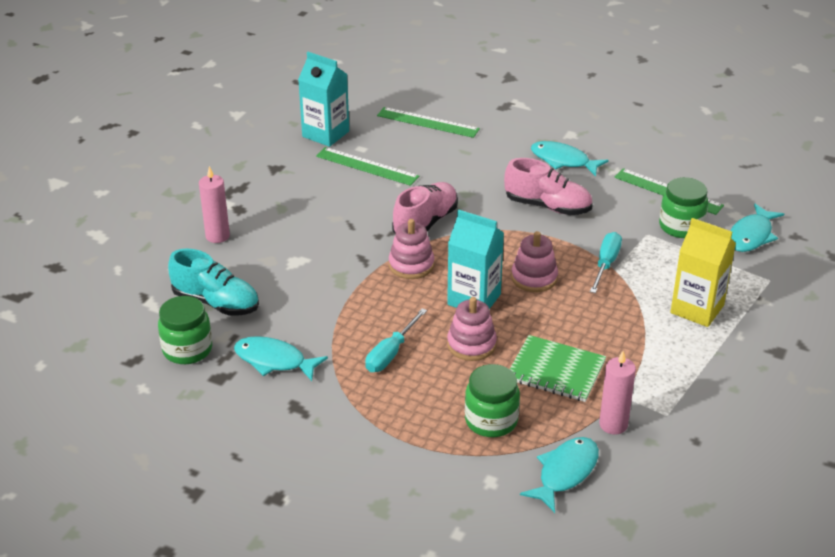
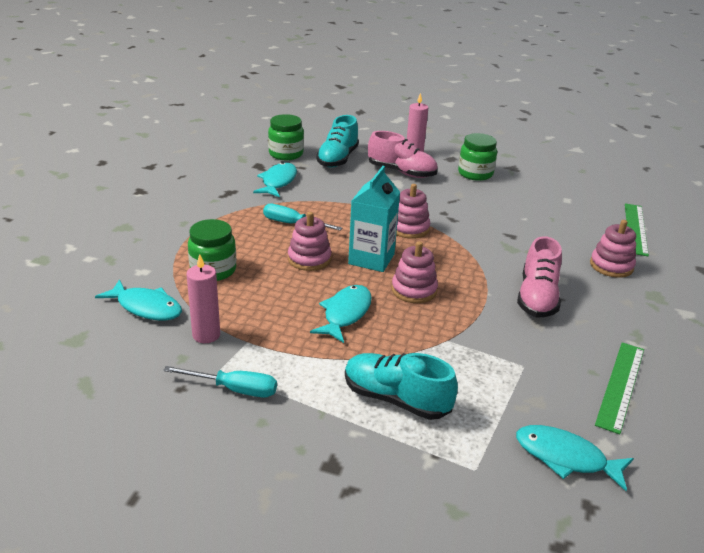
camera: 80 degrees right, 5 degrees down
turquoise carton [298,52,349,147] -> none
green ruler [316,147,419,186] -> none
pink shoe [392,182,458,233] -> pink shoe moved to [368,131,437,178]
green notebook [510,335,606,402] -> none
turquoise fish [531,141,609,176] -> turquoise fish moved to [310,285,372,343]
turquoise screwdriver [590,232,622,293] -> turquoise screwdriver moved to [163,366,277,397]
green jar [659,177,708,238] -> green jar moved to [458,133,497,181]
yellow carton [670,218,736,327] -> turquoise shoe [345,353,458,420]
none -> pink stacking toy [590,220,636,278]

